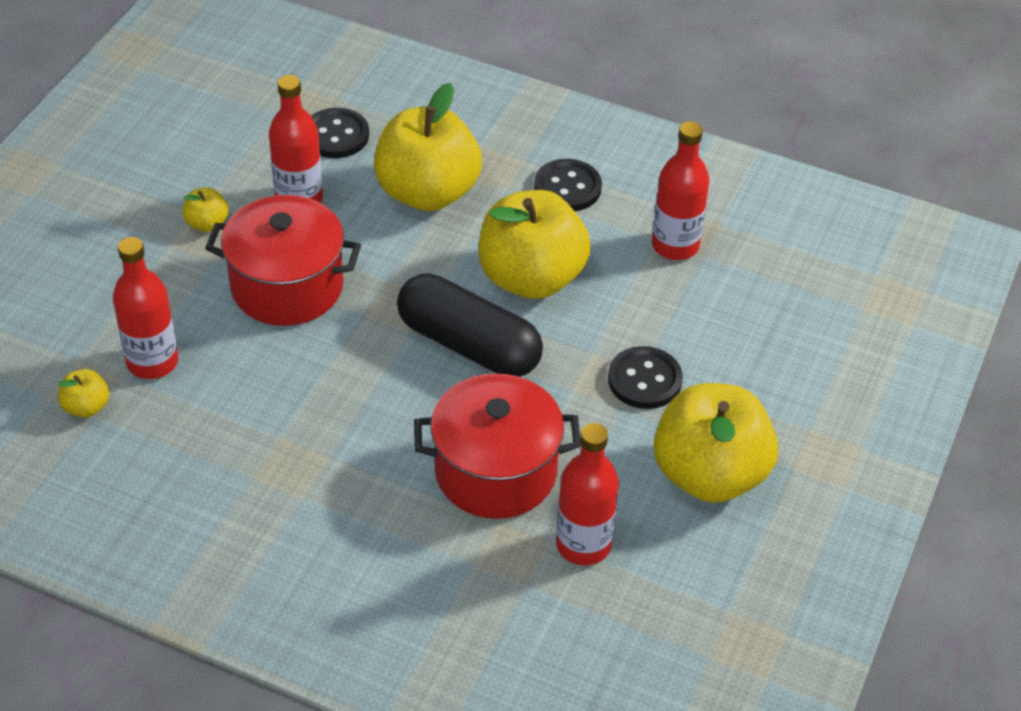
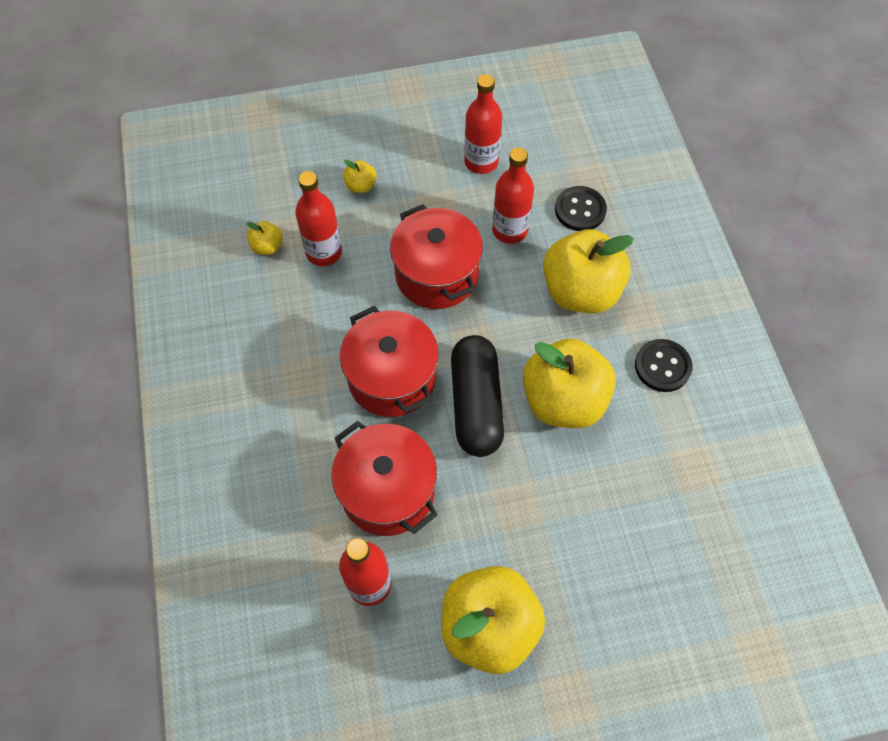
camera: 55 degrees right, 15 degrees up
yellow apple [183,187,229,232] -> yellow apple moved to [343,160,377,193]
black button [608,346,683,409] -> none
red bottle [652,121,709,260] -> red bottle moved to [464,74,502,174]
none -> red pot [340,306,439,417]

